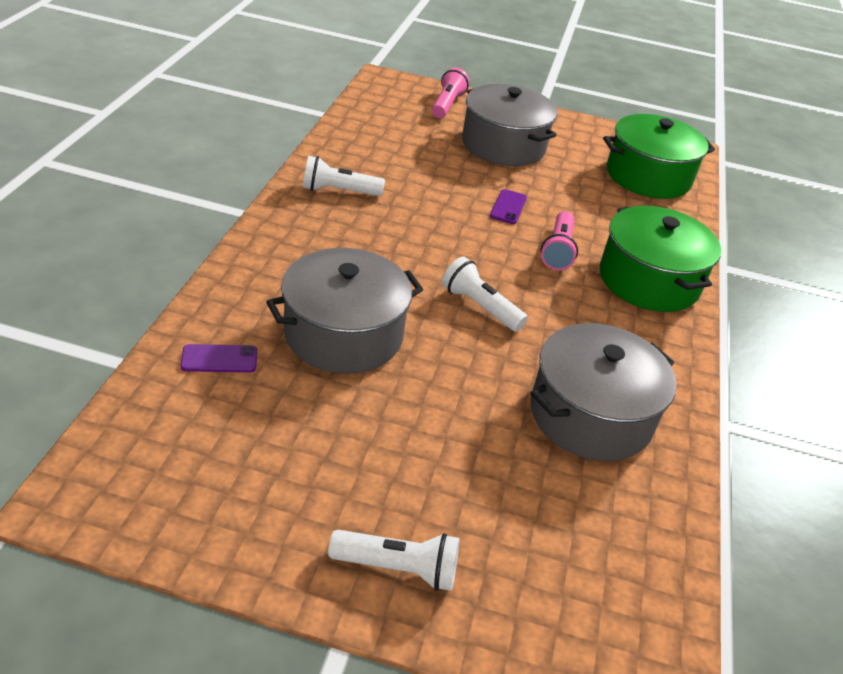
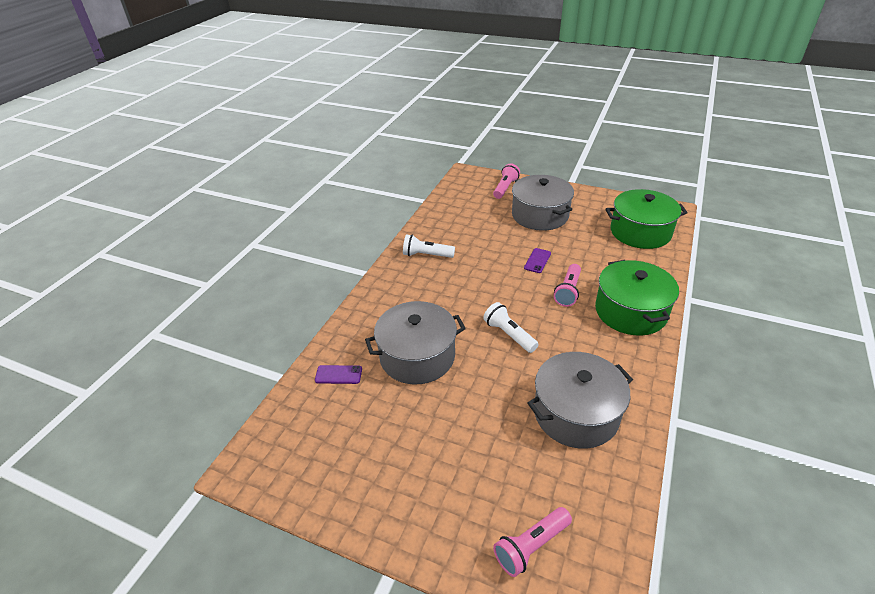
camera: 15 degrees right, 0 degrees up
white flashlight [328,530,459,591] -> none
none -> pink flashlight [493,507,572,577]

